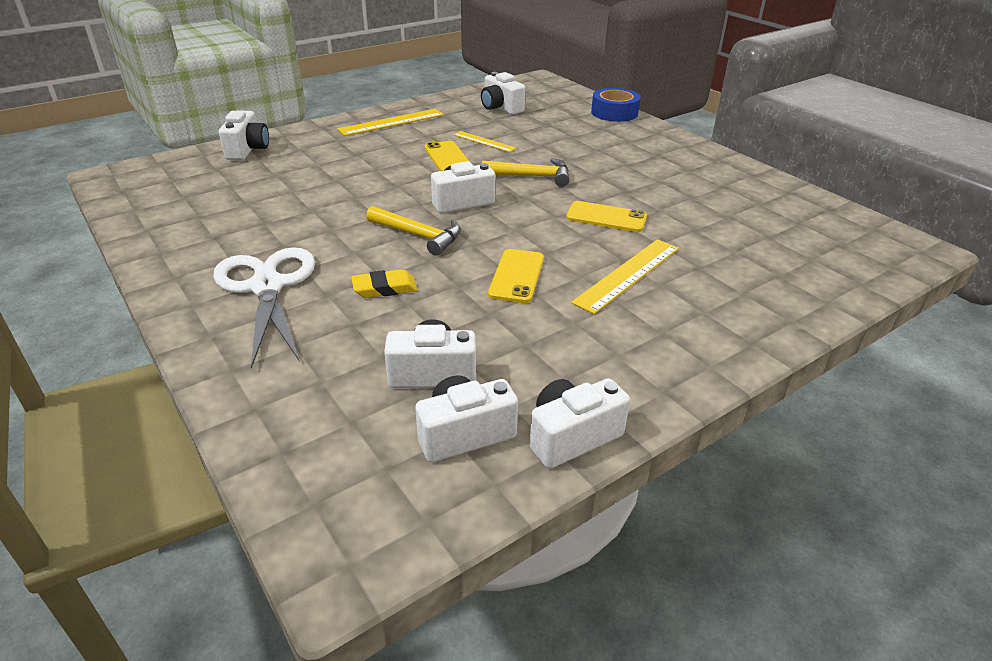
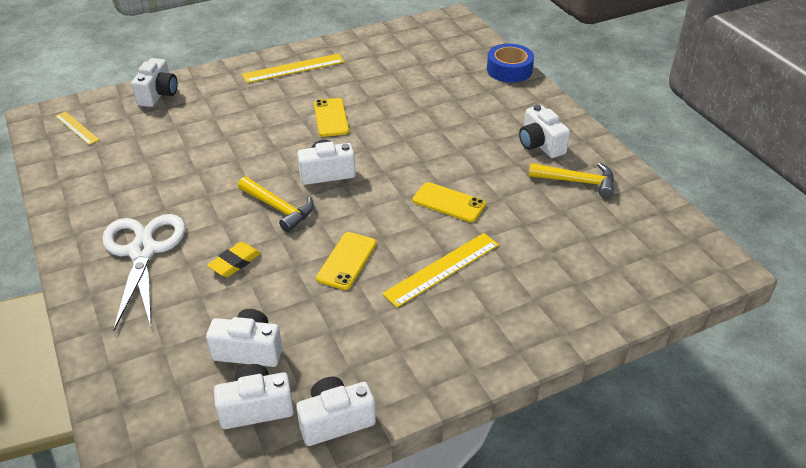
camera: 10 degrees right, 5 degrees up
yellow eraser [351,269,418,298] -> yellow eraser turned 45 degrees counterclockwise [207,242,261,277]
yellow ruler [453,131,516,152] -> yellow ruler moved to [55,111,100,145]
white camera [481,72,526,115] -> white camera moved to [519,105,570,158]
yellow hammer [482,158,570,187] -> yellow hammer moved to [529,163,614,198]

